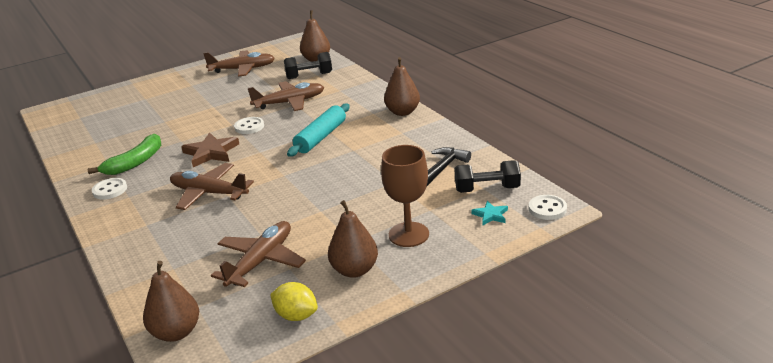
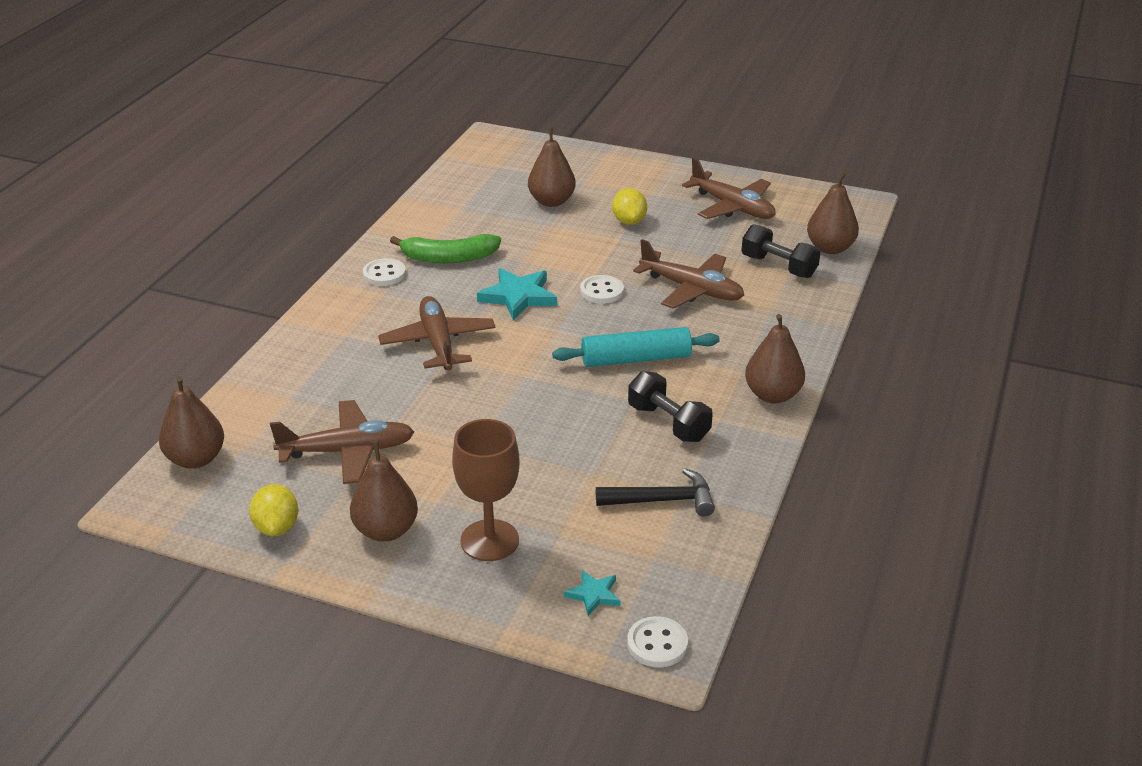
camera: 50 degrees right, 5 degrees up
brown star [181,132,239,167] -> turquoise star [477,268,557,320]
black dumbbell [455,160,521,193] -> black dumbbell moved to [628,371,713,442]
none -> brown pear [528,128,576,207]
none -> yellow lemon [612,188,647,225]

